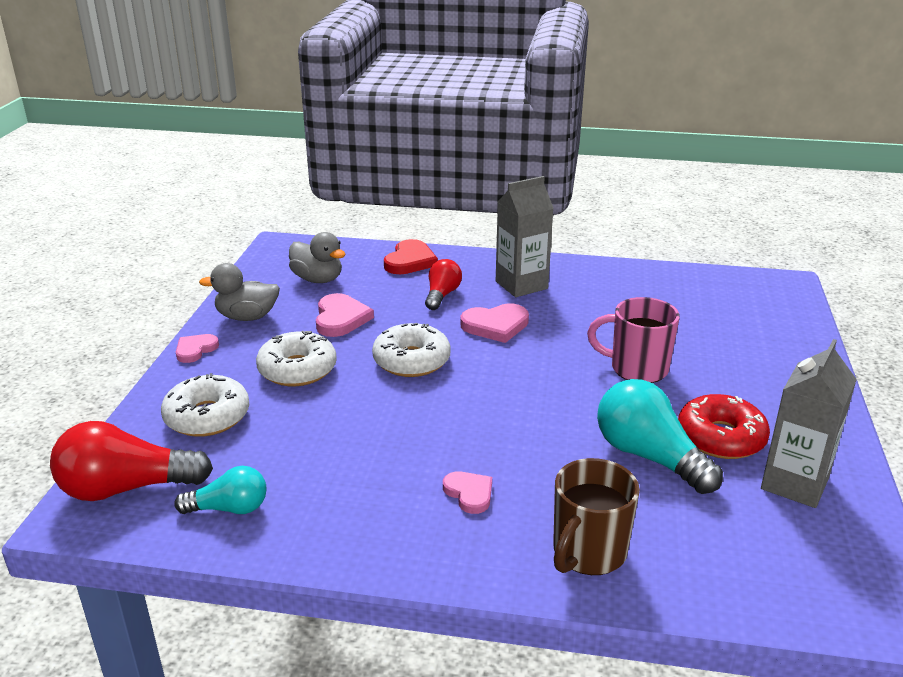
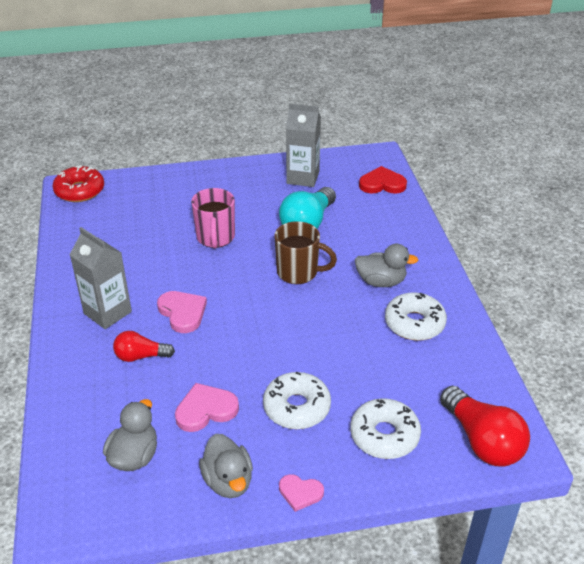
camera: 110 degrees left, 10 degrees up
turquoise light bulb [174,466,267,514] -> none
white donut [372,323,451,377] -> white donut moved to [385,292,447,341]
red heart [384,239,438,274] -> red heart moved to [359,166,407,194]
pink heart [443,471,492,514] -> grey duck [355,244,418,287]
brown mug [553,458,640,575] -> brown mug moved to [274,221,337,284]
red donut [678,394,770,459] -> red donut moved to [52,165,104,202]

